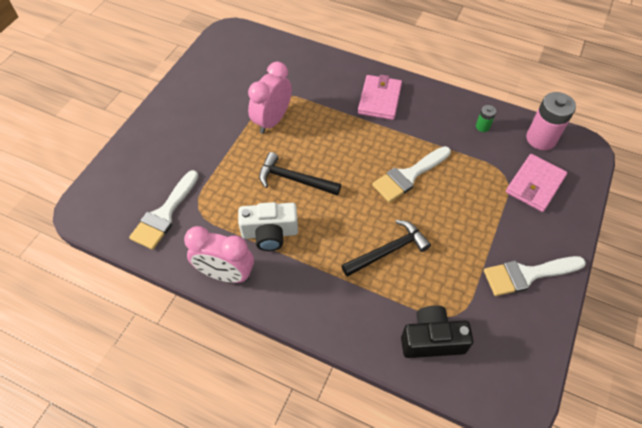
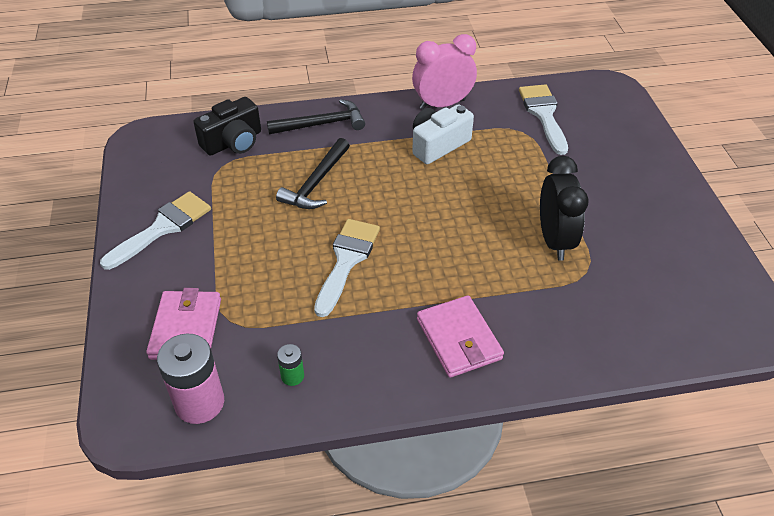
camera: 145 degrees right, 10 degrees down
pink clock [248,62,292,134] -> black clock [540,156,589,261]
black hammer [259,152,341,196] -> black hammer moved to [267,99,365,134]

